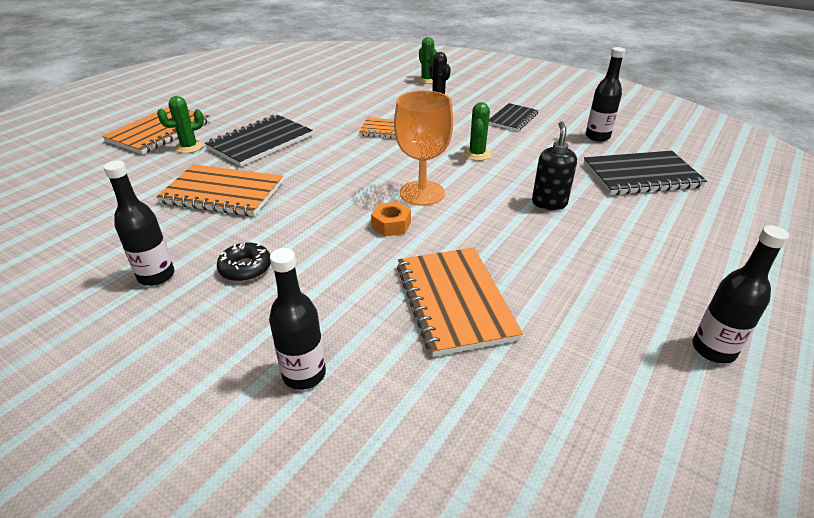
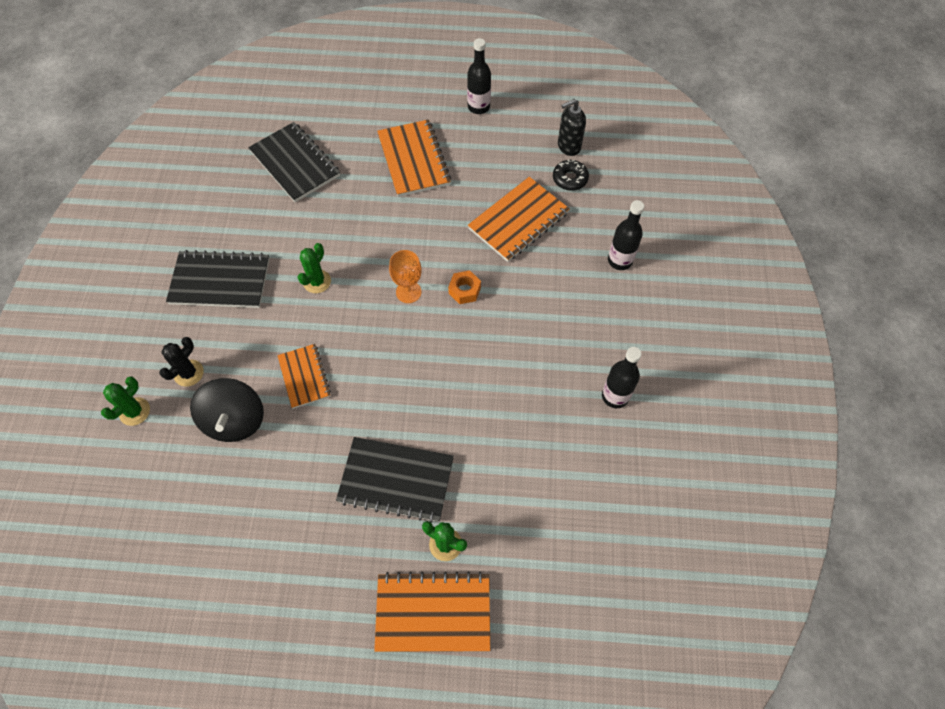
camera: 120 degrees left, 25 degrees up
orange notebook [156,164,283,216] -> orange notebook moved to [377,119,451,197]
black donut [217,243,271,282] -> black donut moved to [553,160,589,191]
orange goblet [394,90,453,206] -> orange goblet [389,250,422,303], size x0.63
green cactus [463,102,491,161] -> green cactus turned 45 degrees counterclockwise [297,243,331,293]
black notebook [489,103,538,131] -> black notebook [166,250,269,308], size x1.61
black soap dispenser [532,121,577,210] -> black soap dispenser moved to [558,99,586,156]
black bottle [586,47,625,142] -> none
none -> black spinning top [190,378,264,442]

